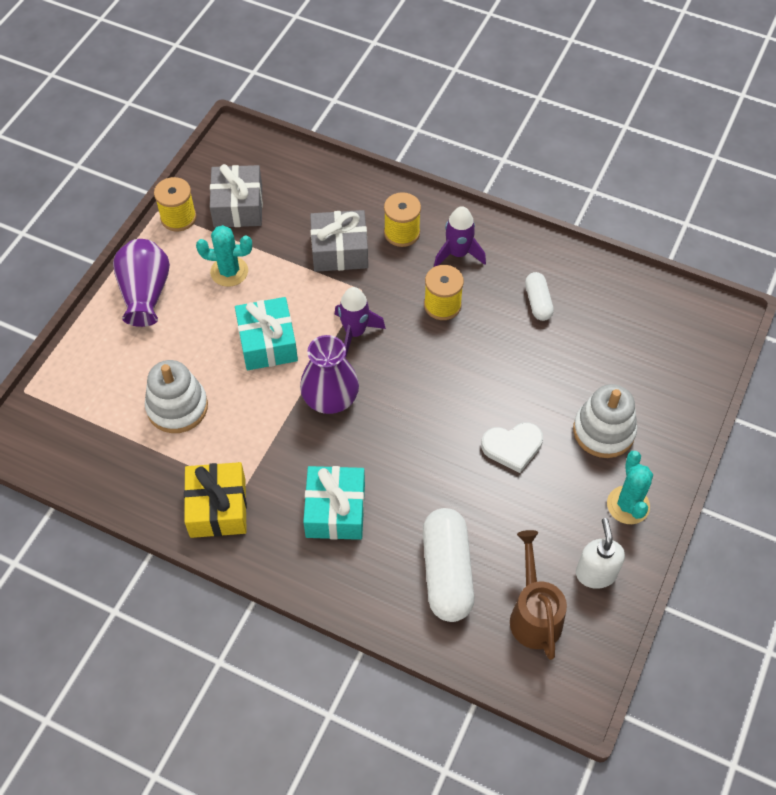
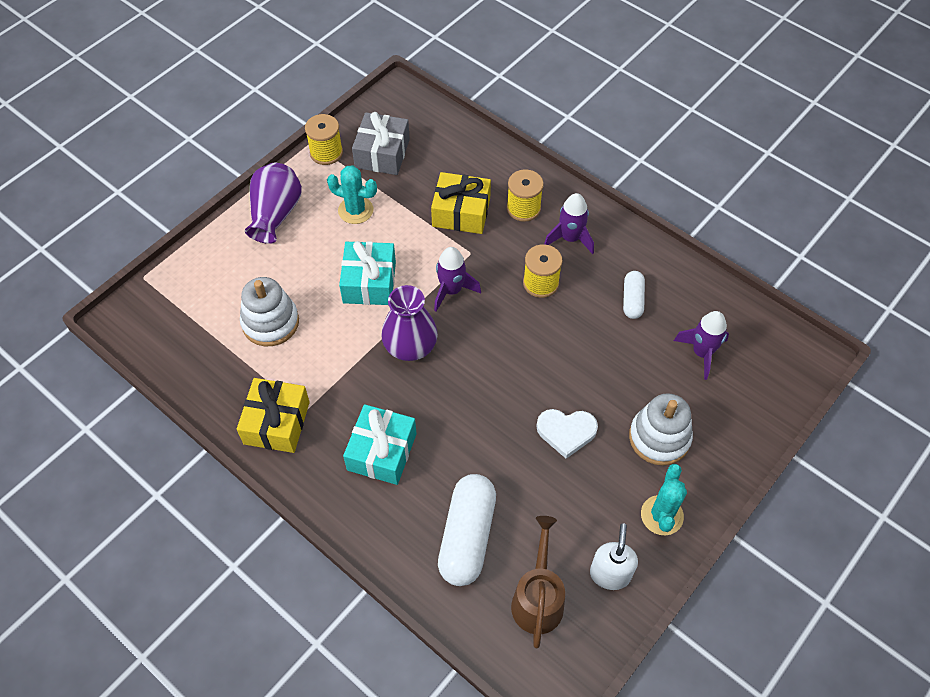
camera: 15 degrees right, 0 degrees up
grey gift [310,210,368,272] -> yellow gift [431,172,491,234]
none -> purple rocket [674,311,729,380]

